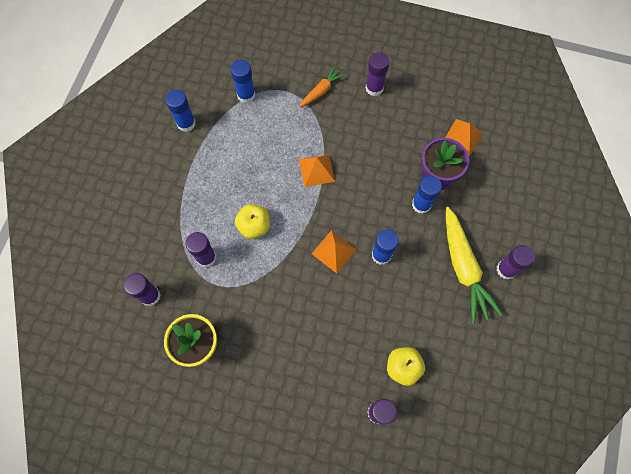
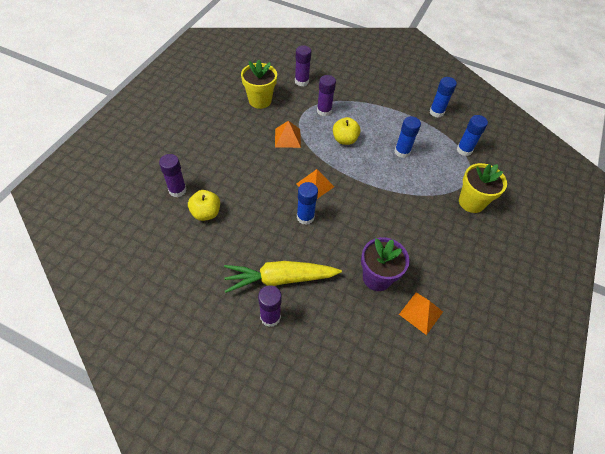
camera: 95 degrees right, 15 degrees down
orange carrot [299,66,346,107] -> yellow flower pot [459,163,507,213]
orange pyramid [299,154,335,187] -> orange pyramid moved to [275,121,301,148]
purple glue stick [365,52,389,96] -> none
blue glue stick [412,176,442,214] -> blue glue stick moved to [394,116,421,158]

